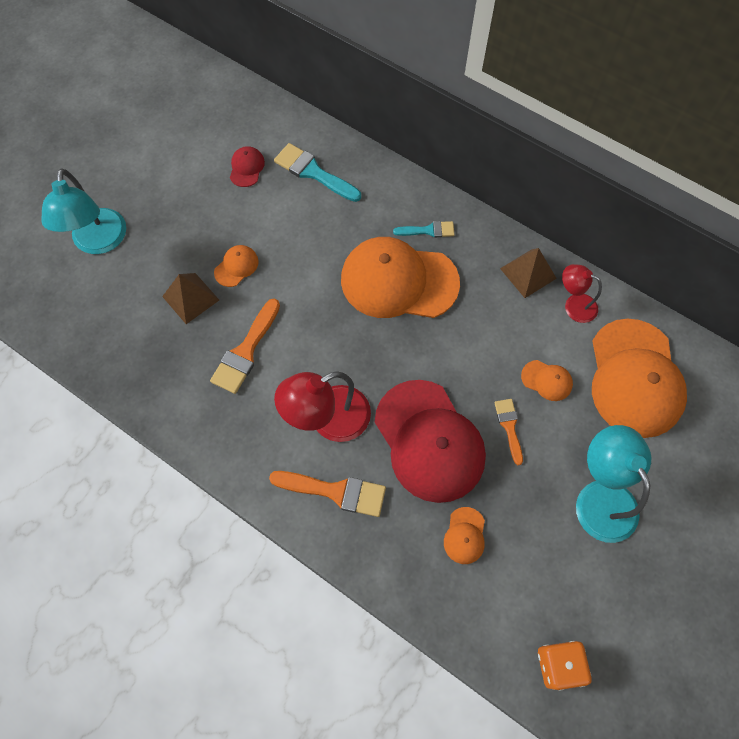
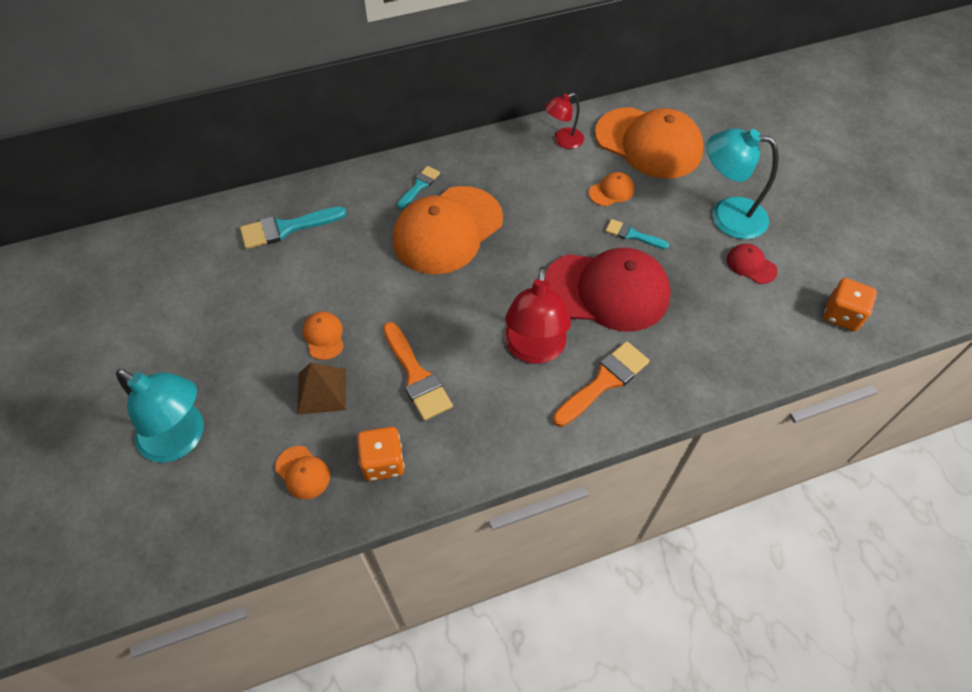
camera: 55 degrees left, 10 degrees down
red cap [230,146,265,187] -> red cap moved to [727,244,778,284]
orange cap [444,507,485,564] -> orange cap moved to [275,446,330,500]
orange brush [494,399,523,465] -> turquoise brush [605,219,669,249]
brown pyramid [500,248,557,298] -> none
none -> orange dice [357,427,404,481]

